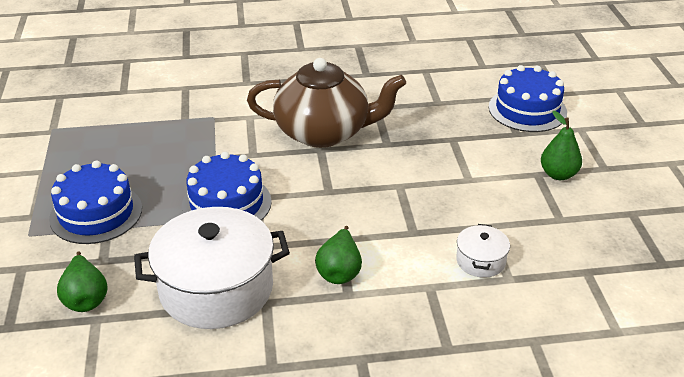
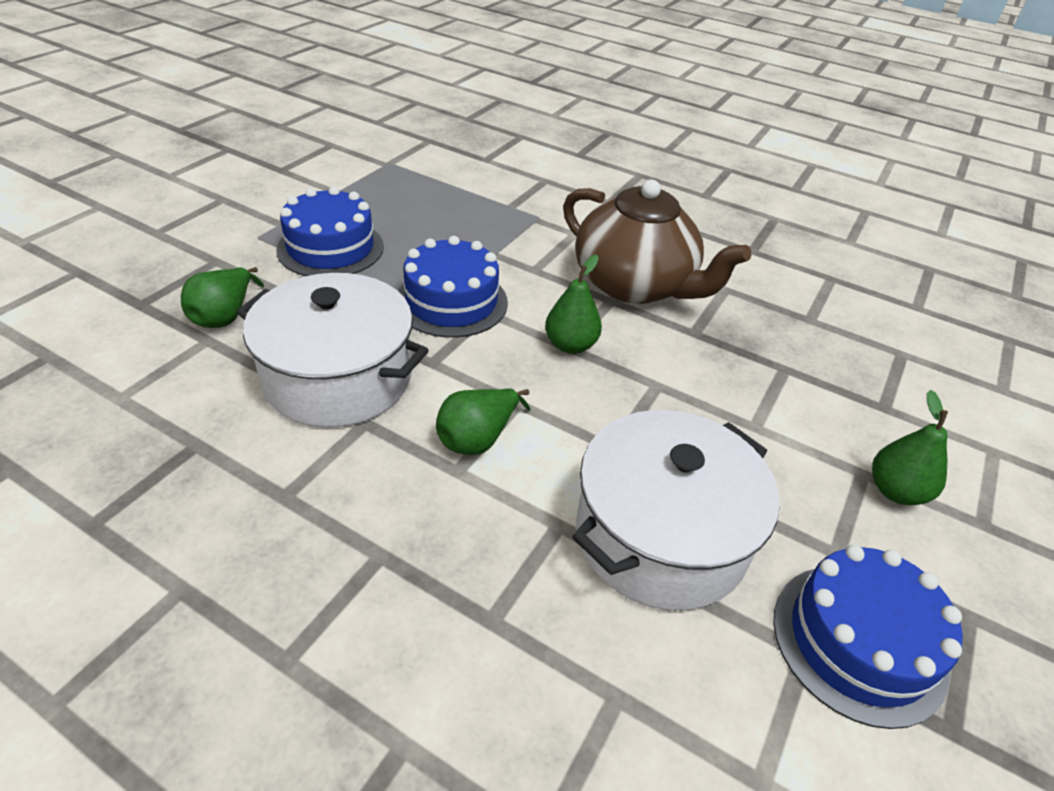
camera: 35 degrees right, 5 degrees up
white pot [456,224,510,278] -> white pot [572,410,780,610], size x2.22
blue cake [489,65,567,132] -> blue cake moved to [773,545,963,729]
none -> green pear [545,255,602,354]

